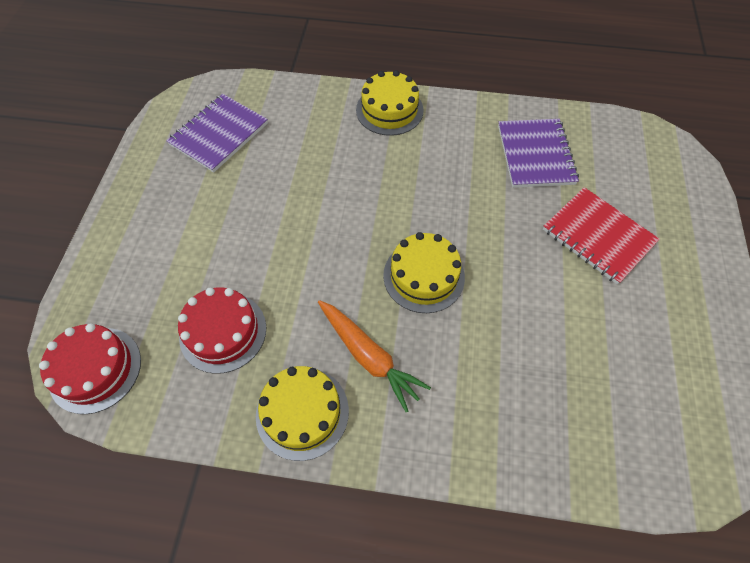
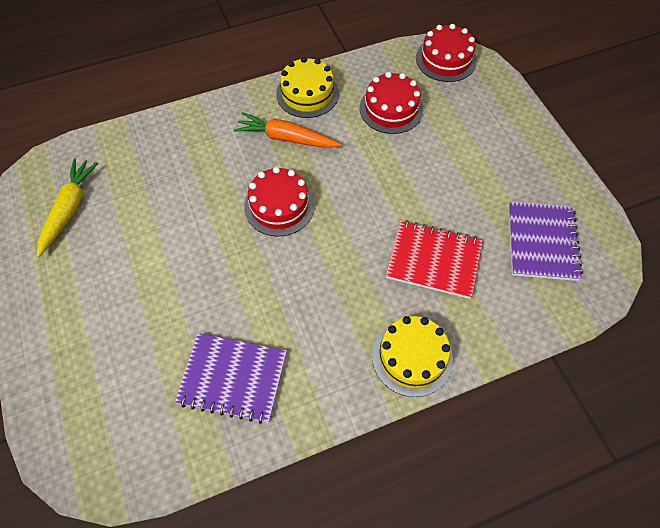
camera: 150 degrees right, 0 degrees up
yellow cake [383,232,465,313] -> red cake [244,167,315,236]
purple notebook [498,119,579,188] -> purple notebook turned 45 degrees counterclockwise [175,333,287,424]
red notebook [543,187,660,285] -> red notebook moved to [386,220,483,299]
none -> yellow carrot [37,158,99,257]

